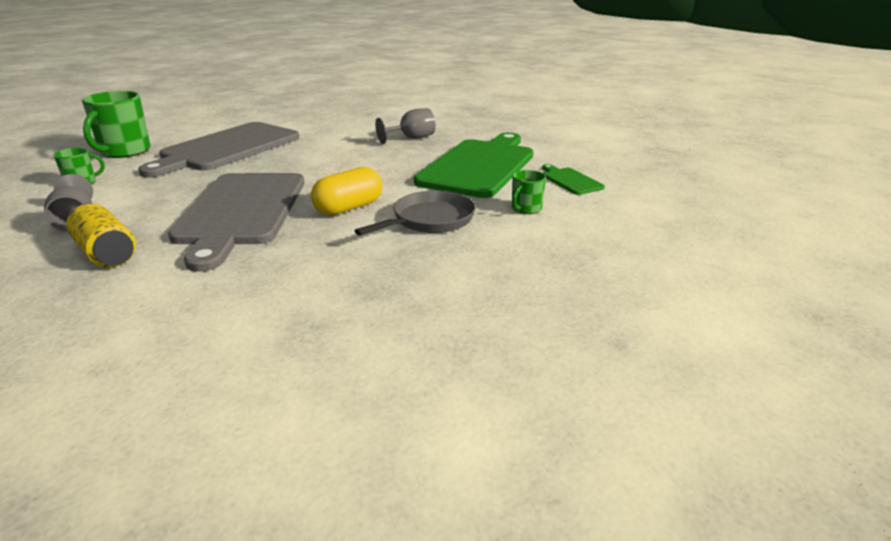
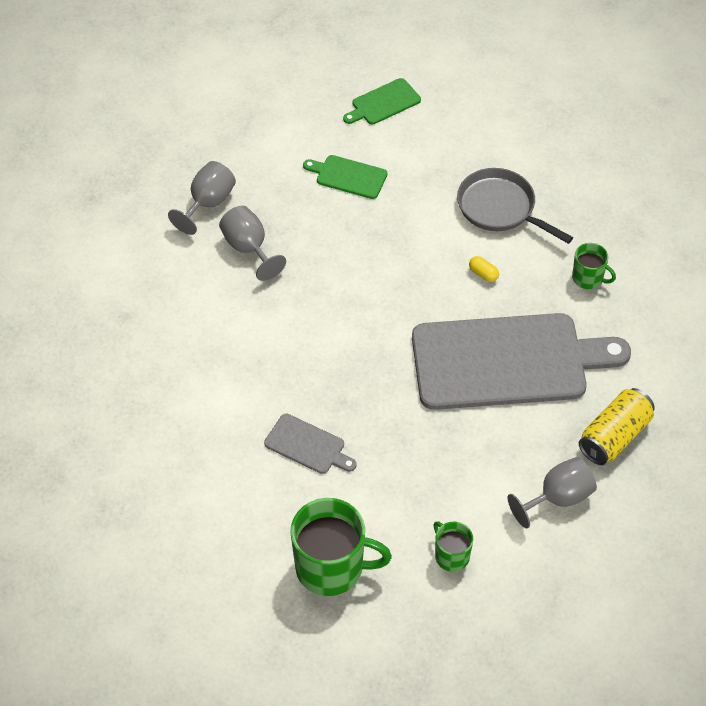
camera: 95 degrees left, 25 degrees up
grey cutting board [138,122,299,177] -> grey cutting board [264,414,357,474], size x0.42
yellow capsule [311,167,383,216] -> yellow capsule [469,256,499,282], size x0.44
green cutting board [414,133,534,198] -> green cutting board [303,155,387,199], size x0.42
green mug [512,170,546,214] -> green mug moved to [572,243,616,289]
none -> grey goblet [168,161,236,235]

